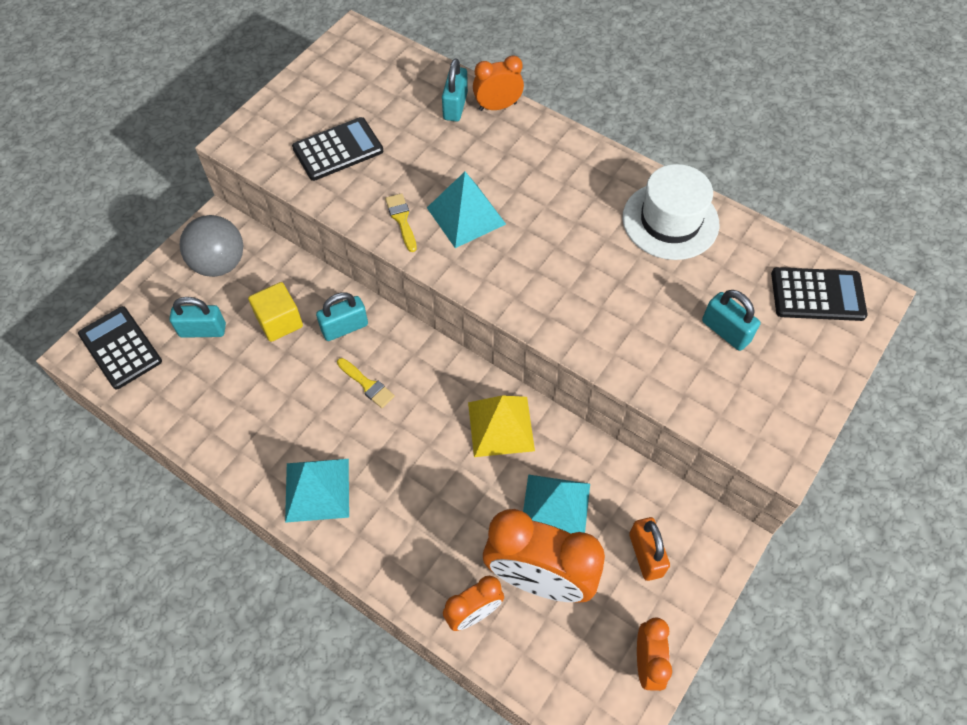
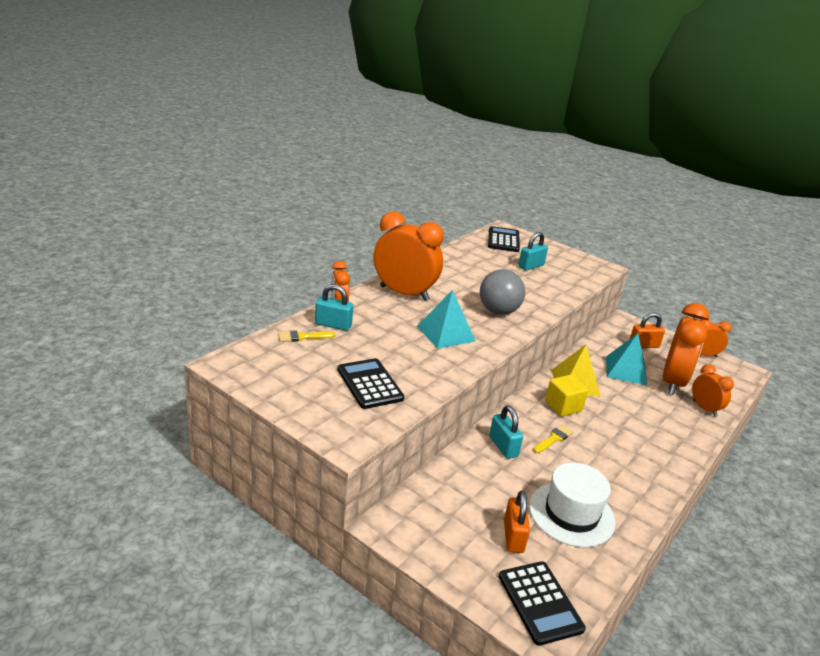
camera: 90 degrees left, 30 degrees down
black calculator [78,306,162,389] -> black calculator turned 75 degrees counterclockwise [499,561,586,646]
turquoise padlock [170,297,226,338] -> orange padlock [504,491,530,553]
grey ball [180,215,243,277] -> grey ball moved to [480,269,525,315]
yellow cube [248,282,303,342] -> yellow cube moved to [545,375,588,417]
turquoise pyramid [285,459,349,523] -> none
yellow brush [385,193,417,252] -> yellow brush moved to [278,330,335,342]
white hat [623,164,719,260] -> white hat moved to [529,462,616,547]
none -> orange clock [374,211,444,301]

